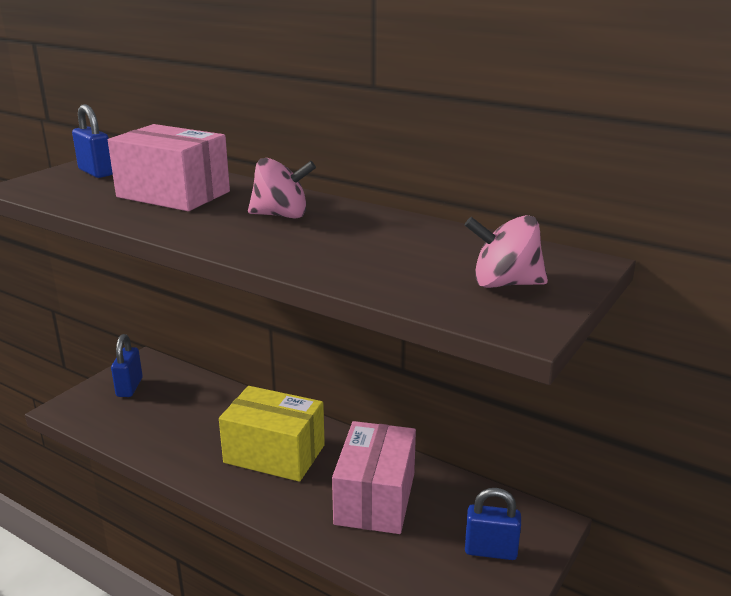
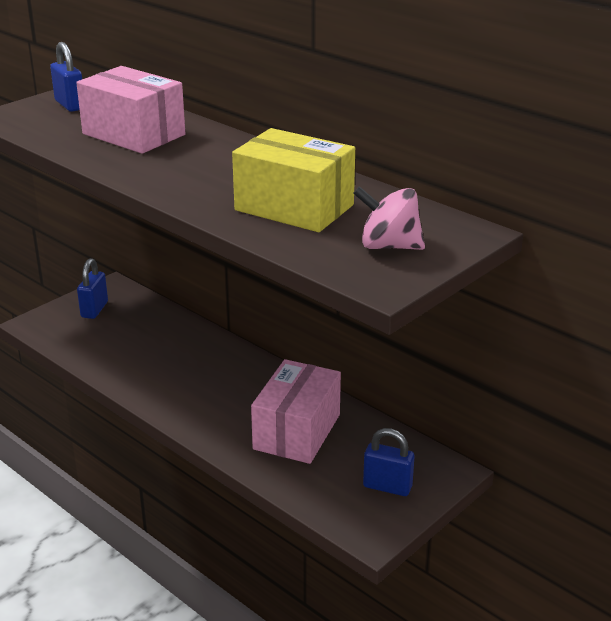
camera: 10 degrees right, 5 degrees up
yellow box [219,386,325,482] -> yellow box moved to [232,128,355,232]
pink spinning top [248,158,316,219] -> none

